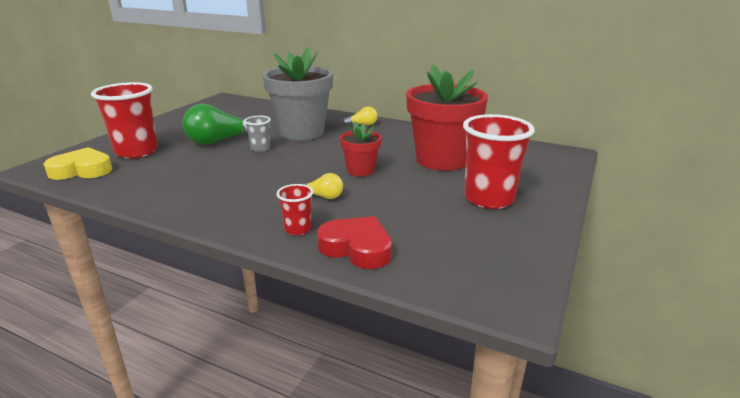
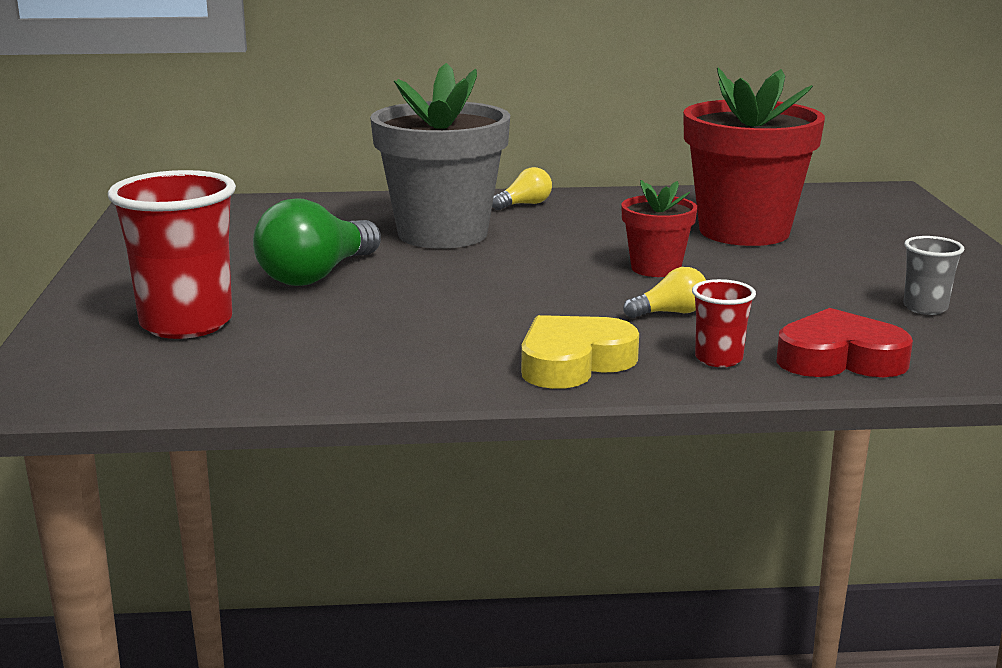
camera: 30 degrees left, 5 degrees down
yellow heart [44,147,112,180] -> yellow heart moved to [521,315,639,389]
grey cup [244,116,271,152] -> grey cup moved to [903,236,965,315]
red cup [463,114,535,209] -> none

